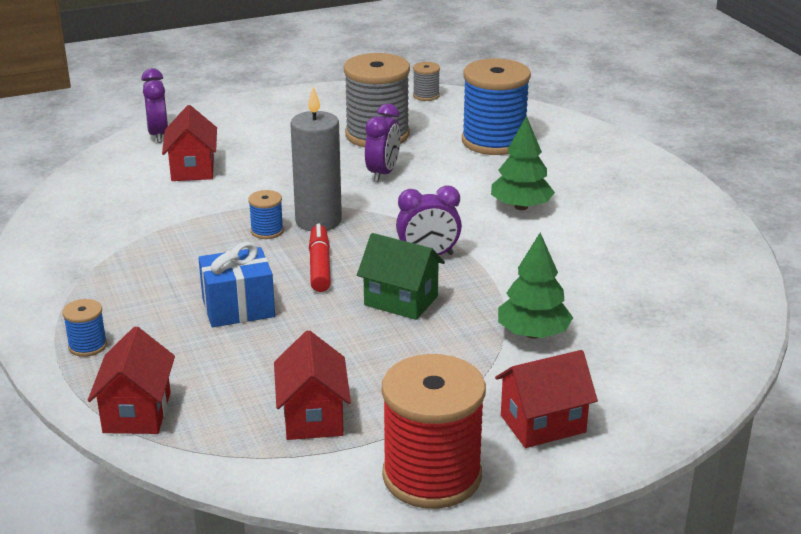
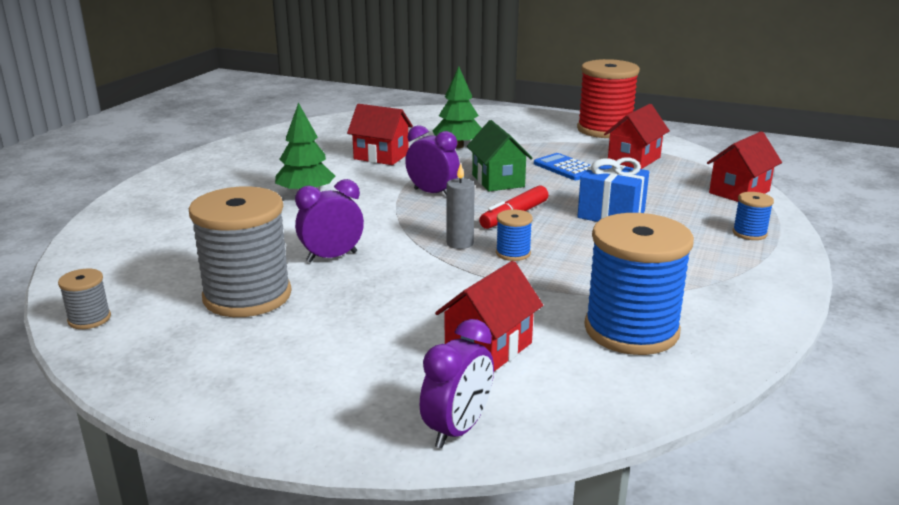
camera: 135 degrees left, 5 degrees down
grey candle [290,86,342,231] -> grey candle [446,163,475,249], size x0.56
blue spool [462,58,531,155] -> blue spool moved to [584,213,694,355]
red house [495,350,598,448] -> red house moved to [347,104,413,165]
none -> blue calculator [534,153,591,180]

